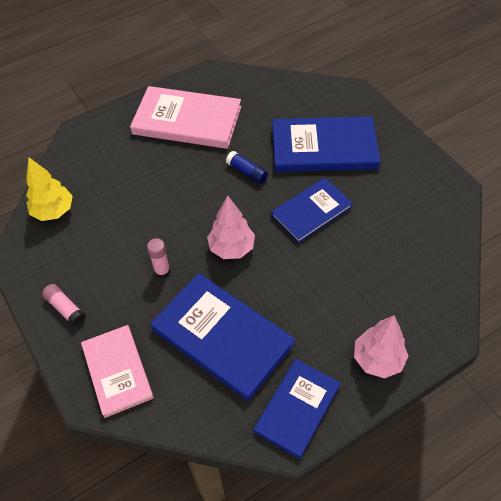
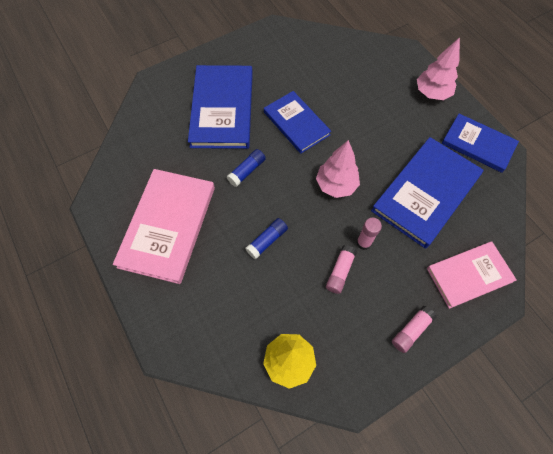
camera: 90 degrees left, 10 degrees up
none -> blue glue stick [245,218,288,259]
none -> pink glue stick [326,245,357,294]

